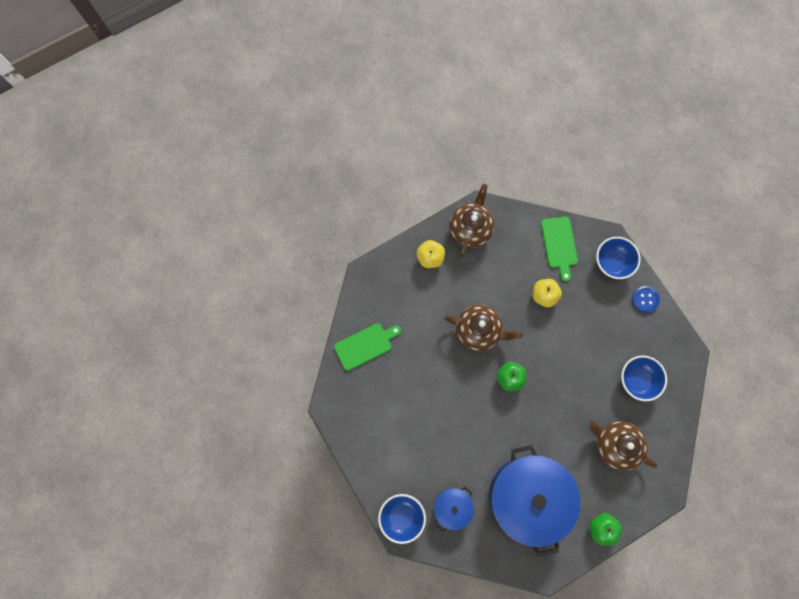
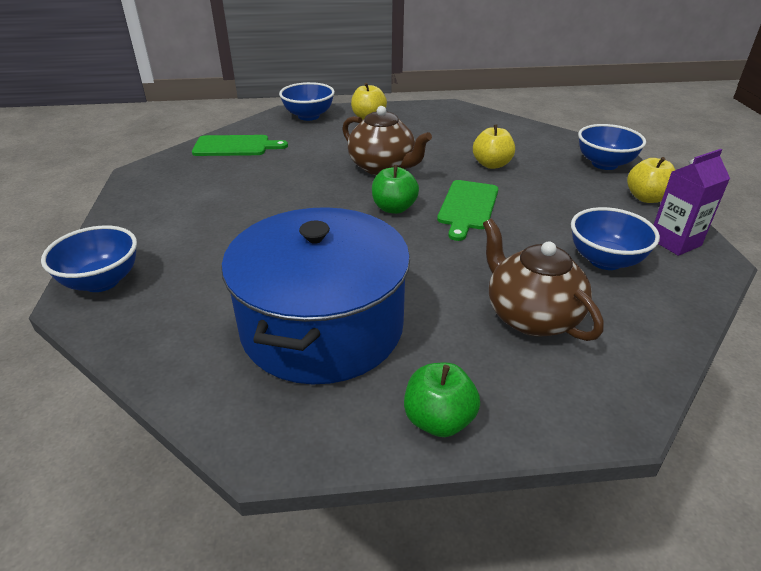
camera: 25 degrees right, 40 degrees down
blue pot [434,487,474,532] -> none
brown teapot [449,184,495,257] -> none
green cutting board [541,216,578,282] -> green cutting board moved to [437,180,498,241]
blue button [632,286,660,313] -> yellow apple [627,157,675,203]
none -> blue bowl [279,82,335,121]
none -> purple carton [654,149,730,256]

